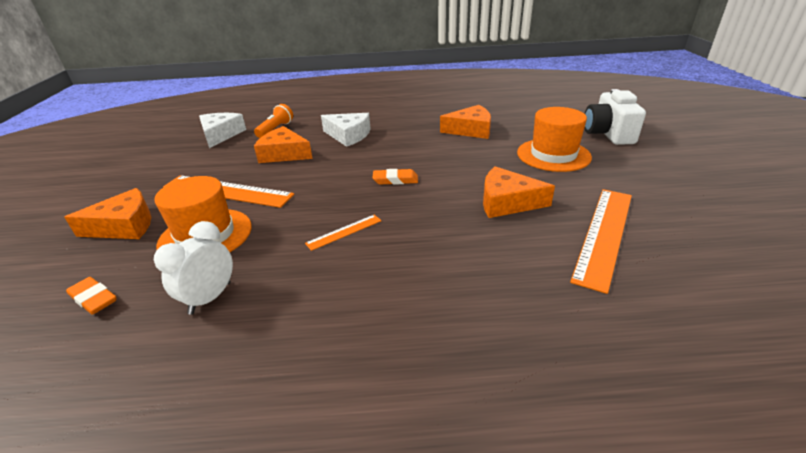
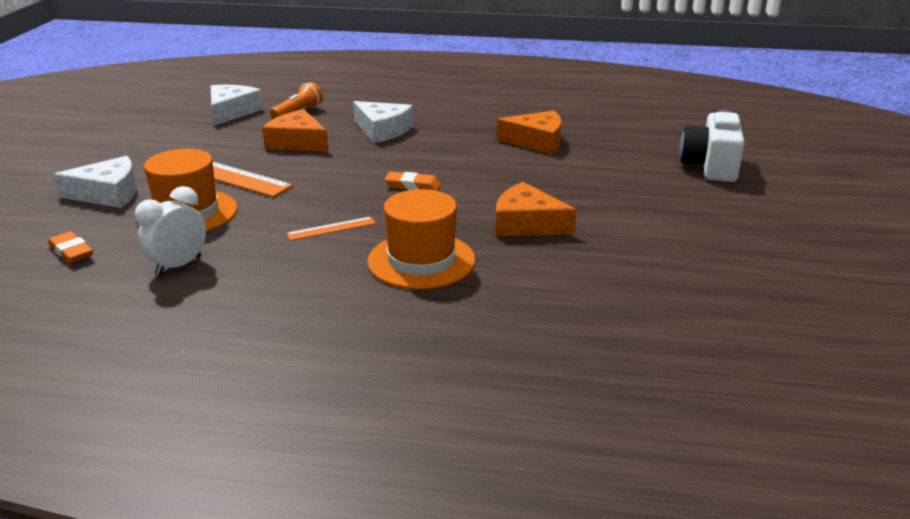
camera: 10 degrees right, 5 degrees down
orange cheese [64,188,151,239] -> white cheese [53,156,137,208]
orange hat [517,107,592,172] -> orange hat moved to [367,189,475,289]
orange ruler [570,189,632,294] -> none

